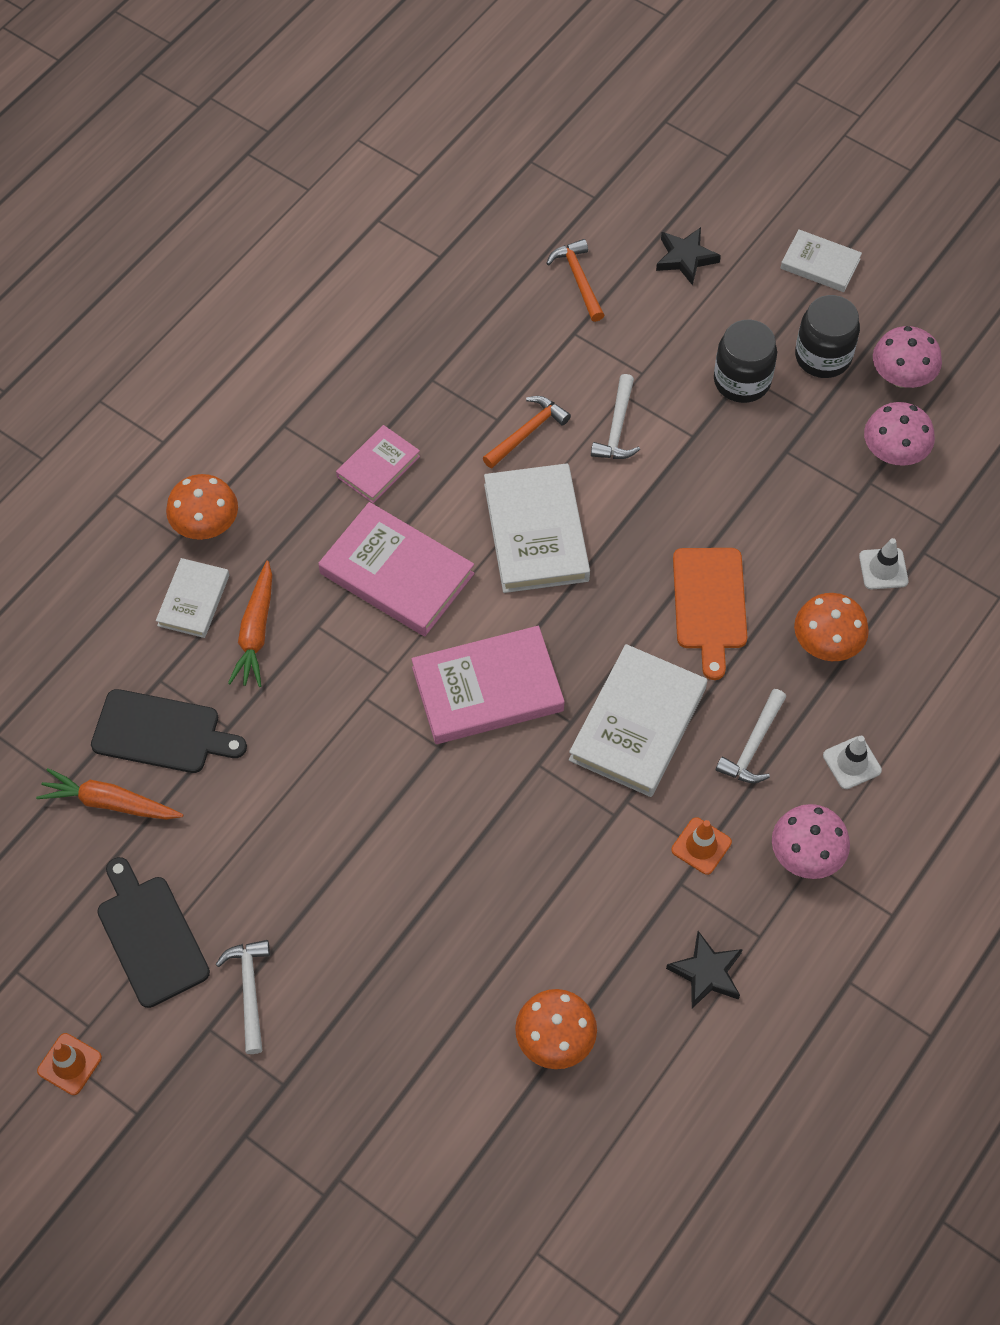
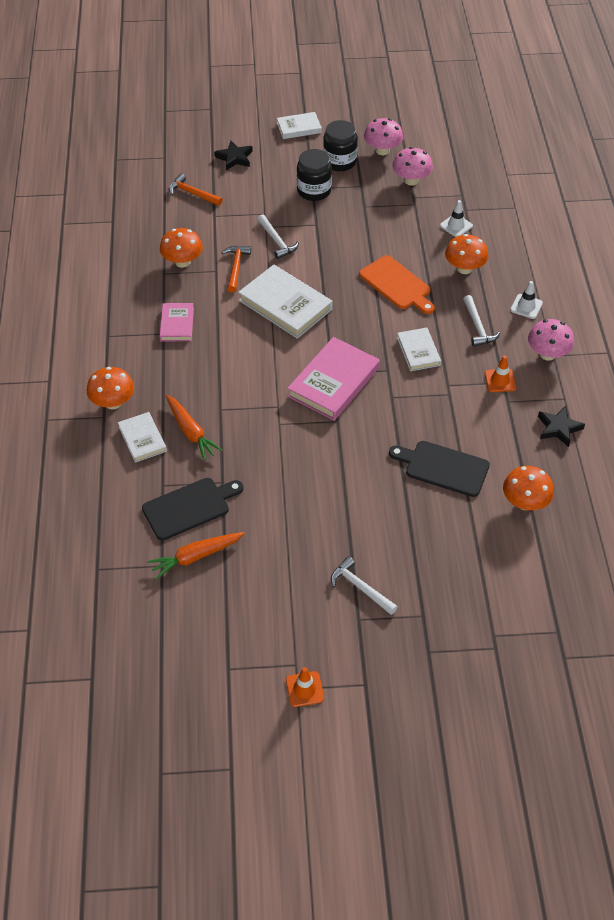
camera: 40 degrees left, 10 degrees down
black cutting board [97,857,210,1008] -> black cutting board moved to [389,441,490,497]
pink book [318,502,475,636] -> none
white book [569,644,707,797] -> white book [397,327,441,371], size x0.57
none -> orange mushroom [160,228,203,268]

